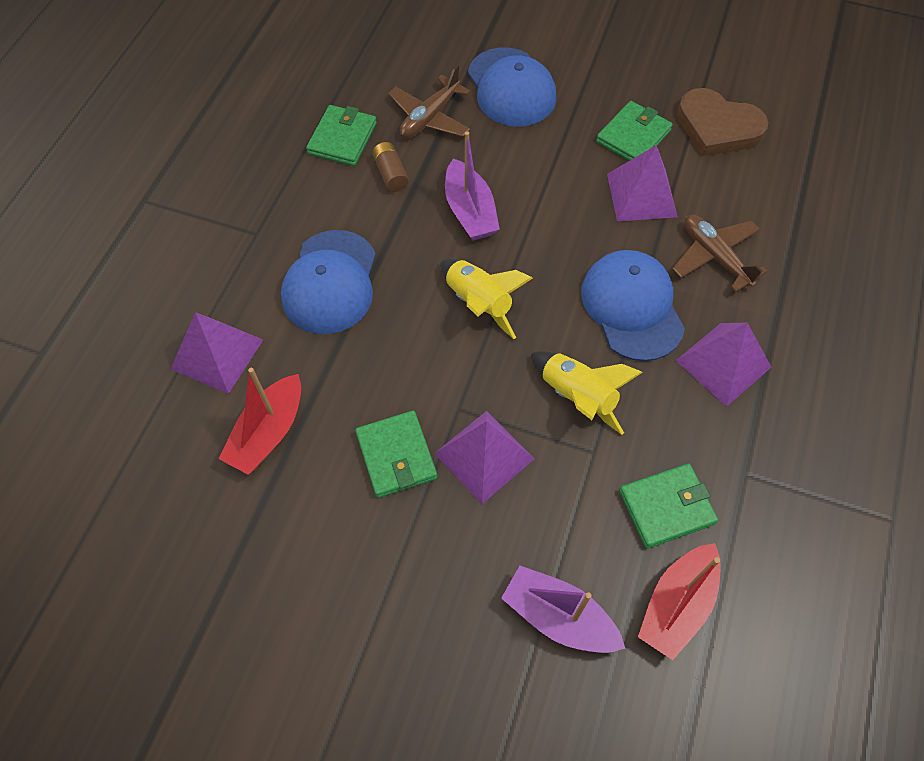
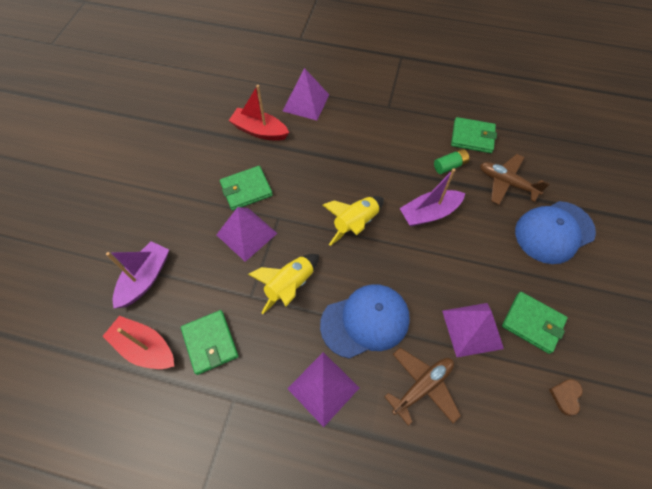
camera: 85 degrees right, 0 degrees up
blue cap [281,230,376,334] -> none
brown battery [372,142,409,192] -> green battery [434,149,469,174]
brown heart [677,88,769,157] -> brown heart [549,379,583,416], size x0.44

